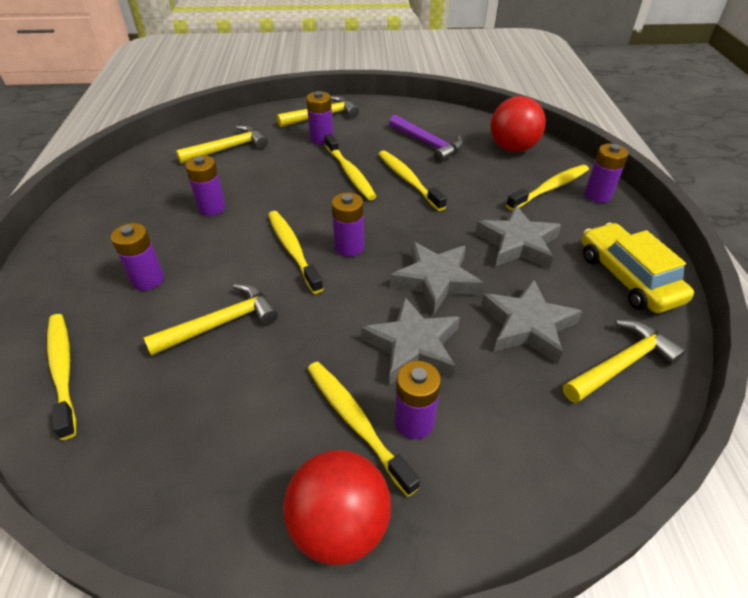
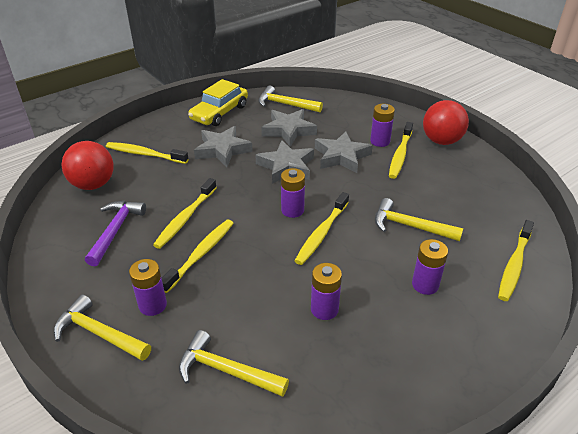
camera: 125 degrees left, 5 degrees down
purple battery [585,143,629,203] -> none

